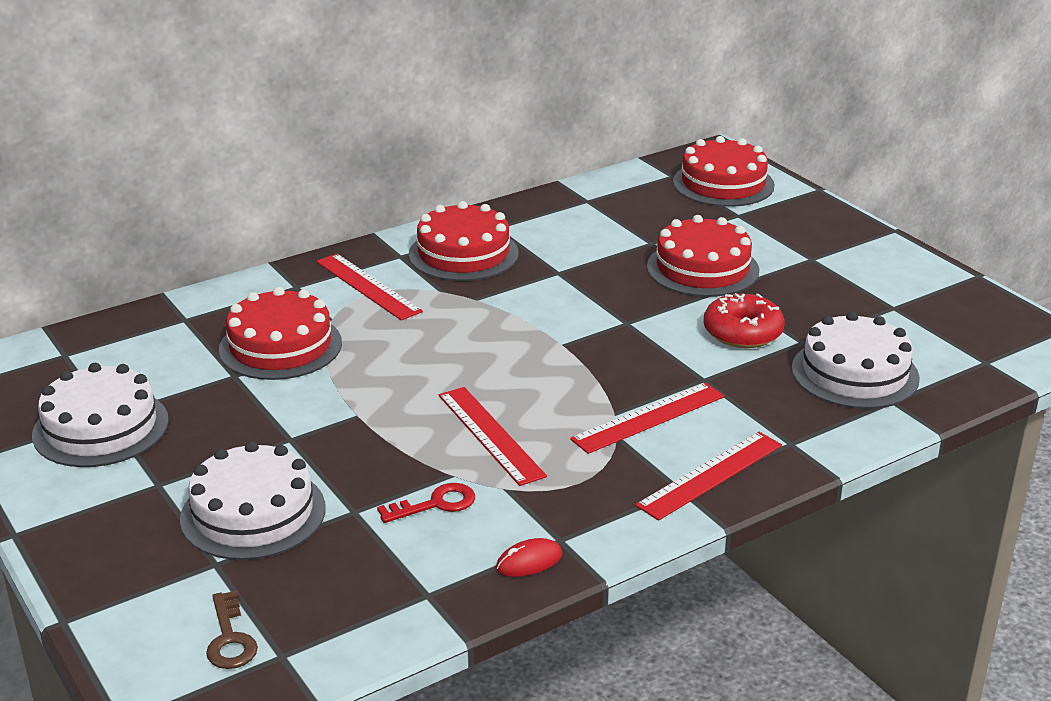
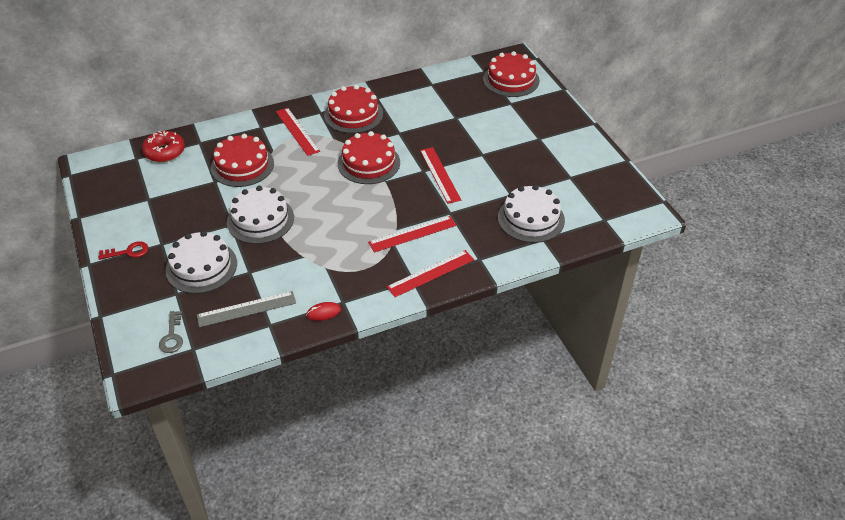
camera: 10 degrees right, 15 degrees up
white cake [32,363,169,467] -> white cake moved to [227,186,294,244]
brown key [206,591,258,669] -> grey key [159,311,183,353]
red key [377,483,475,523] -> red key moved to [98,241,148,260]
red ruler [439,387,547,486] -> red ruler moved to [420,147,461,204]
red cake [647,215,759,297] -> red cake moved to [338,131,400,184]
red donut [703,293,785,348] -> red donut moved to [142,131,185,162]
none -> grey ruler [197,291,296,327]

